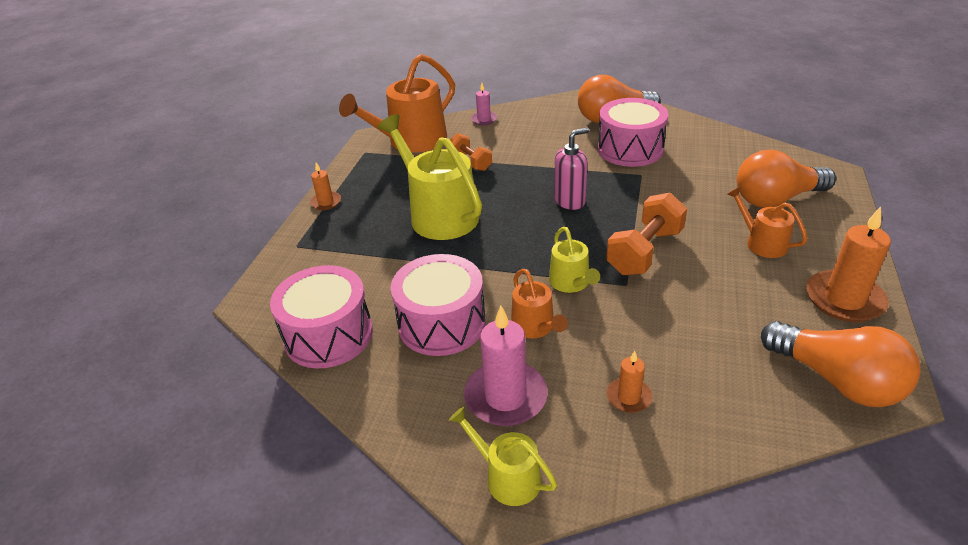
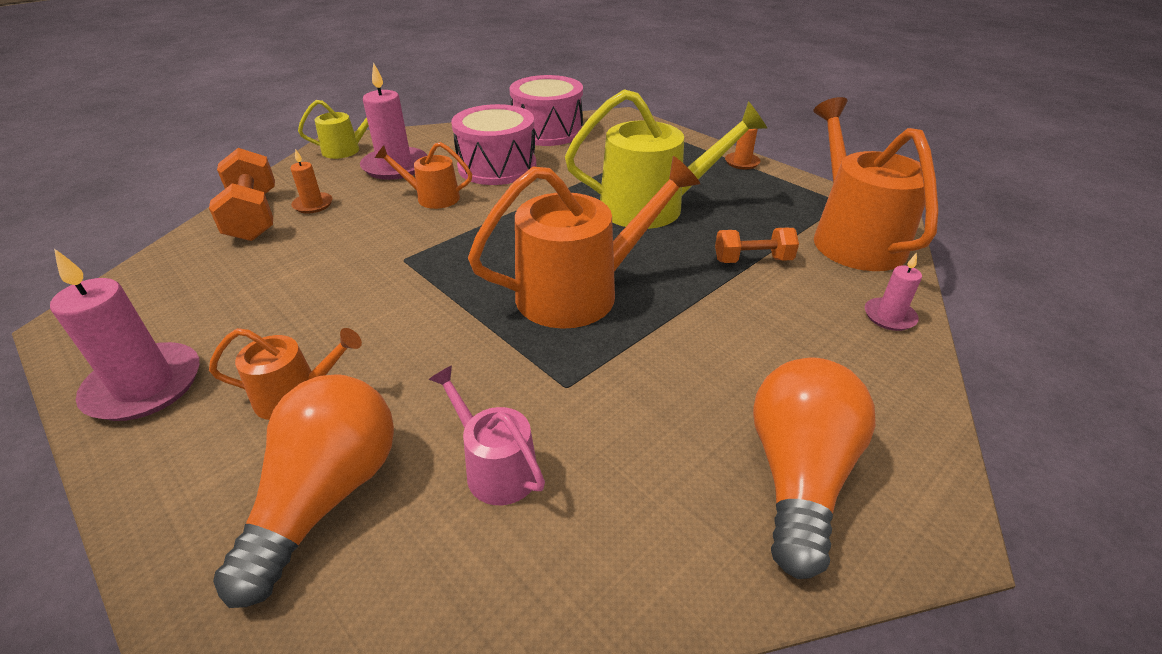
camera: 120 degrees right, 0 degrees up
yellow watering can [549,227,600,293] -> none
pink soap dispenser [554,128,589,210] -> orange watering can [468,156,700,329]
pink drum [598,98,668,167] -> none
orange dumbbell [606,193,687,275] -> orange dumbbell moved to [209,148,275,241]
orange light bulb [761,321,921,407] -> none
orange candle [806,207,891,322] -> pink candle [50,248,199,421]
none -> pink watering can [428,365,545,505]

